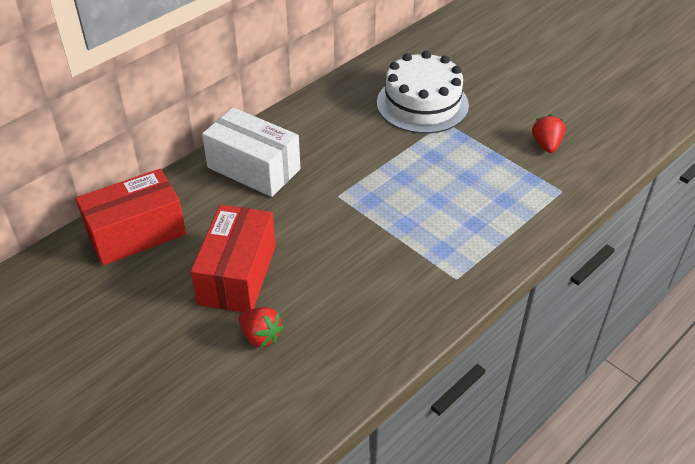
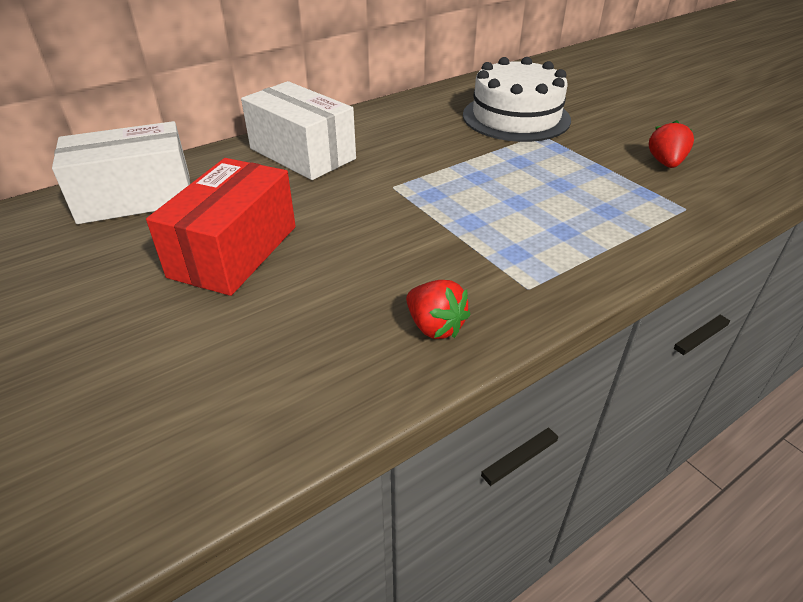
camera: 10 degrees right, 5 degrees down
red box [76,169,186,266] -> white box [52,121,191,224]
red strawberry [239,307,284,348] -> red strawberry moved to [406,280,471,339]

